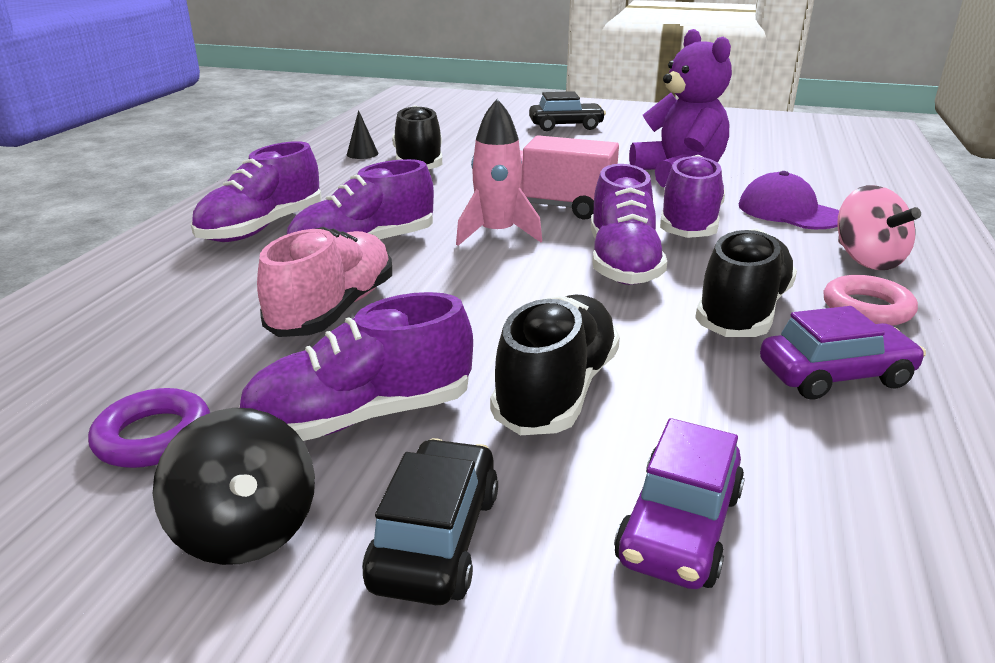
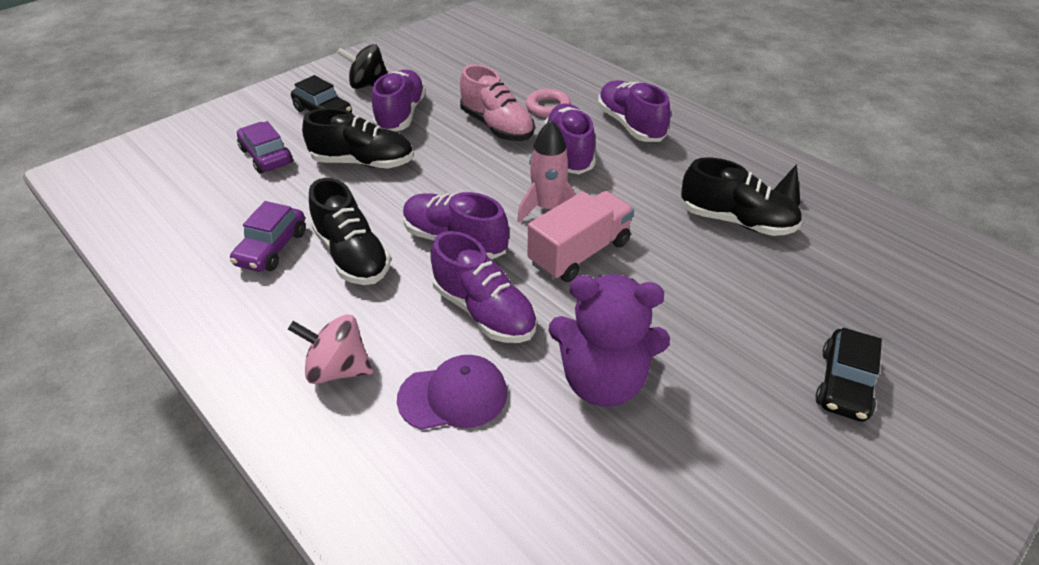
camera: 120 degrees right, 15 degrees up
purple ring [88,388,210,468] -> none
black shoe [490,295,620,435] -> black shoe turned 45 degrees counterclockwise [302,108,414,168]
pink ring [824,275,918,326] -> pink ring moved to [526,89,571,118]

